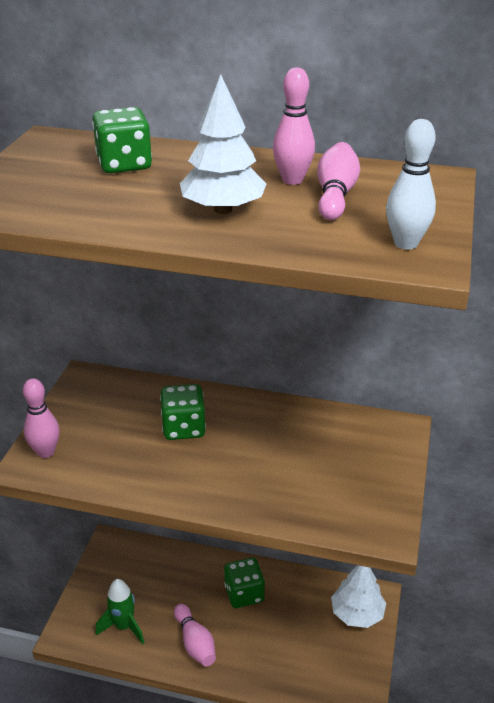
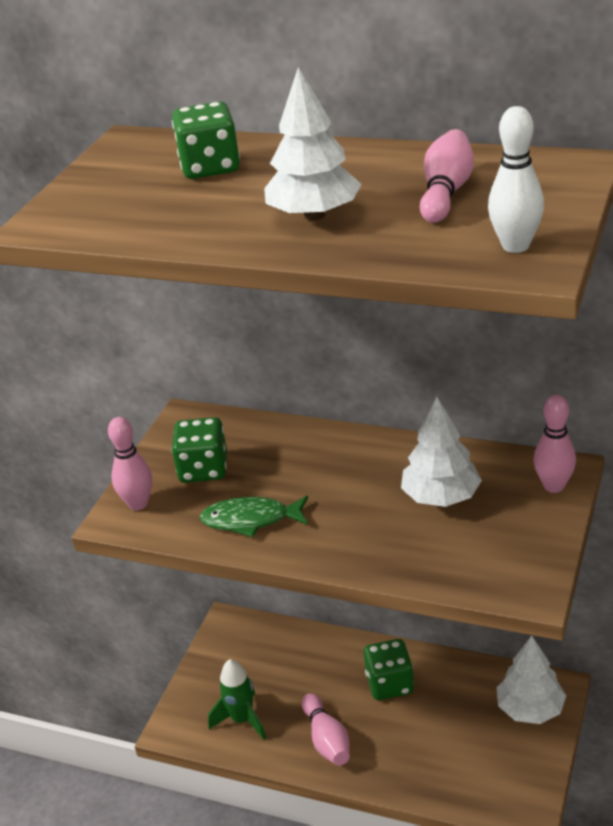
camera: 10 degrees right, 0 degrees up
green dice [160,384,206,440] -> green dice moved to [171,417,227,483]
pink bowling pin [273,67,315,185] -> pink bowling pin moved to [534,395,576,493]
none -> green fish [200,496,308,537]
none -> white tree [401,397,482,507]

